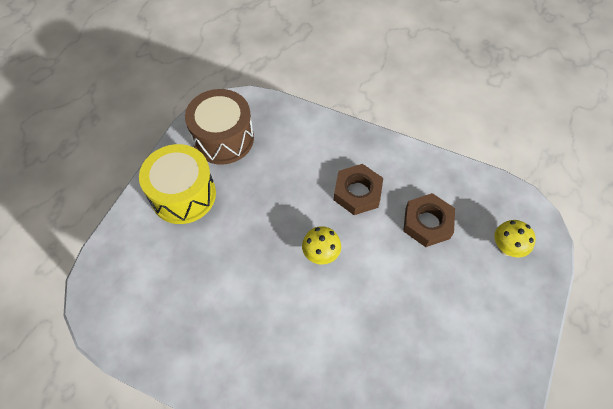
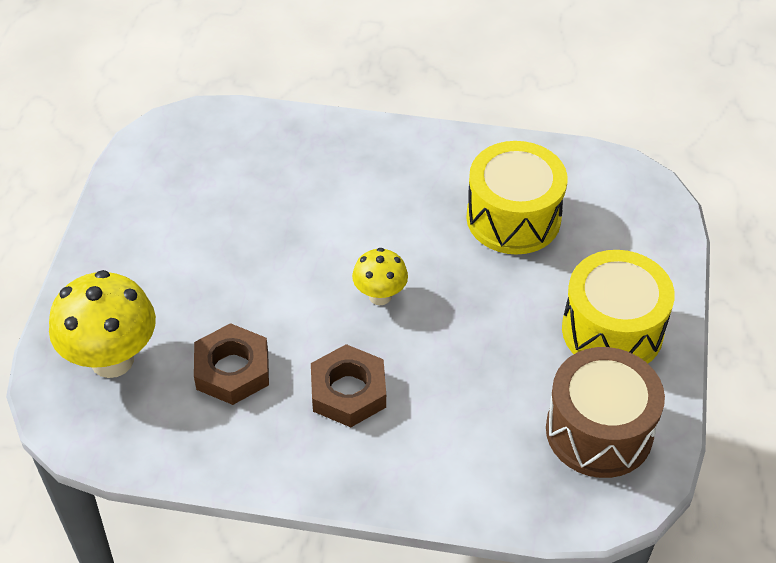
camera: 165 degrees right, 10 degrees down
yellow mushroom [495,220,536,257] -> yellow mushroom [49,270,156,378], size x1.80
none -> yellow drum [466,141,567,255]

